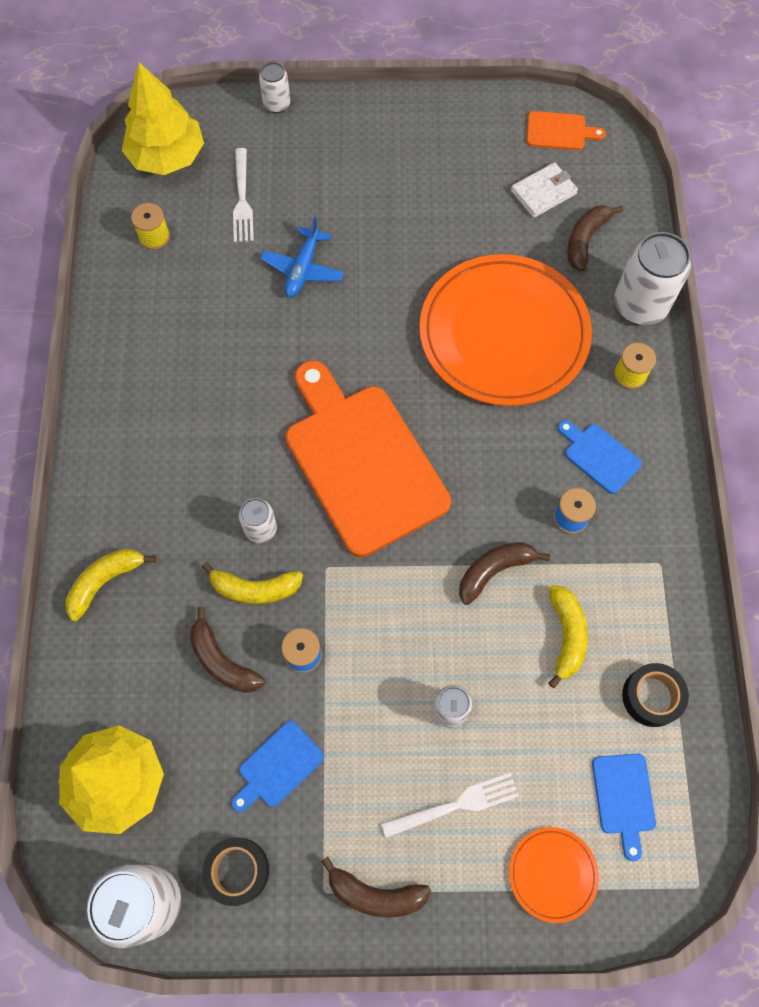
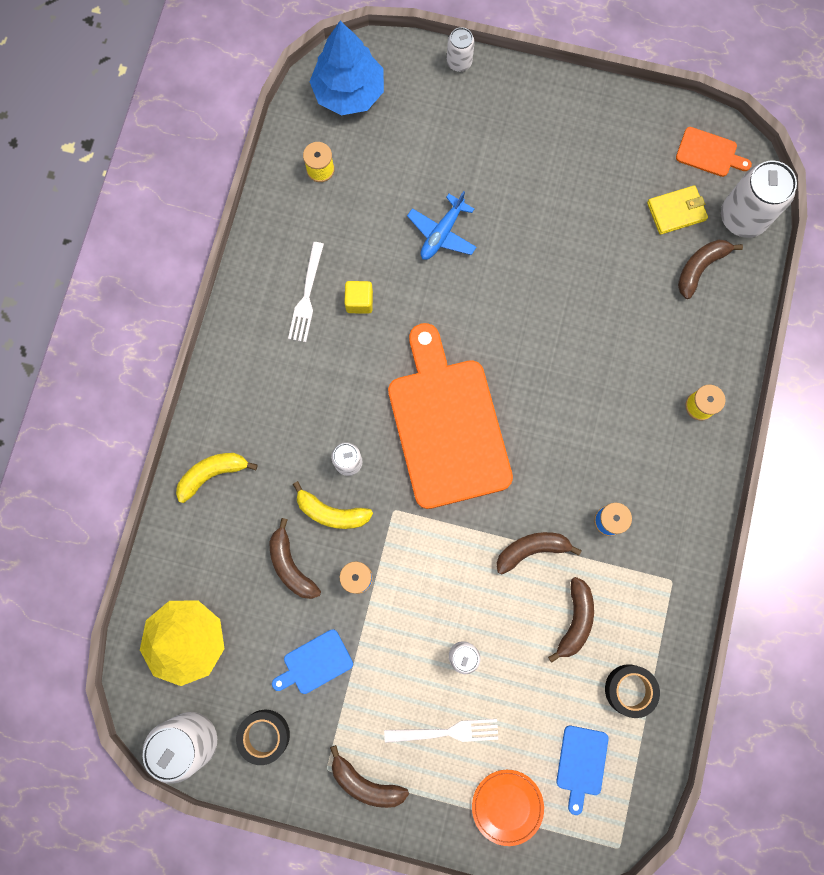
camera: 15 degrees right, 10 degrees up
yellow tree [122,62,204,175] -> blue tree [309,21,384,115]
white fork [233,148,254,242] -> white fork moved to [288,242,324,342]
orange plate [419,254,592,406] -> none
white wallet [511,162,578,218] -> yellow wallet [647,185,708,235]
yellow banana [548,585,588,688] -> brown banana [548,577,594,663]
blue cutting board [558,420,642,494] -> none
white can [614,232,691,325] -> white can moved to [721,160,797,238]
none -> yellow cube [344,281,373,314]

